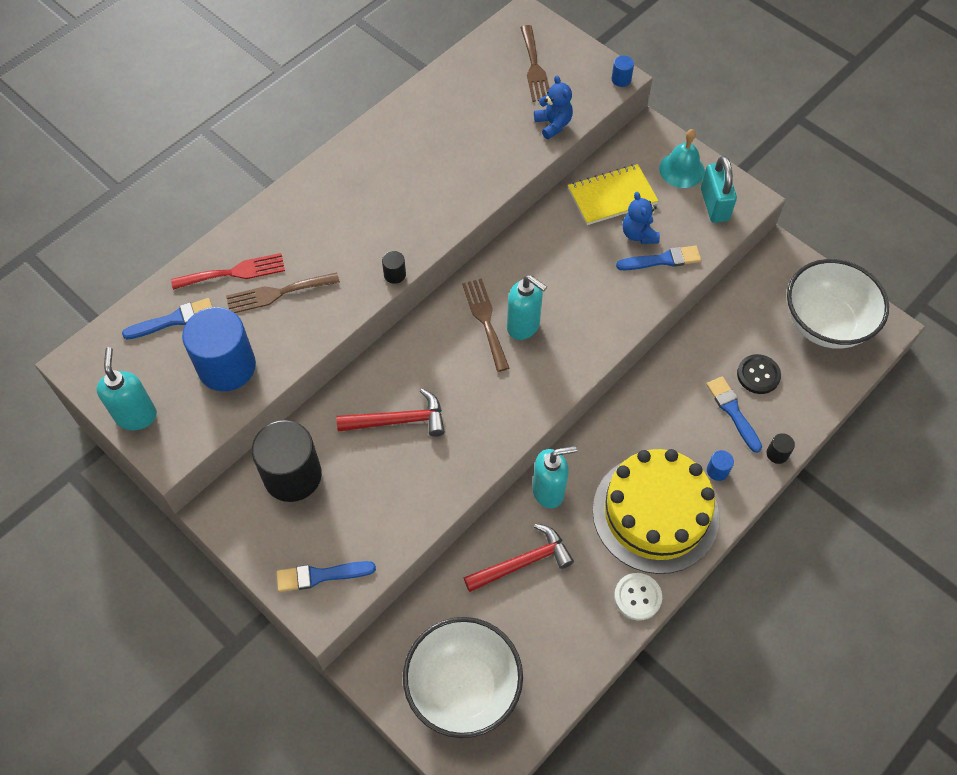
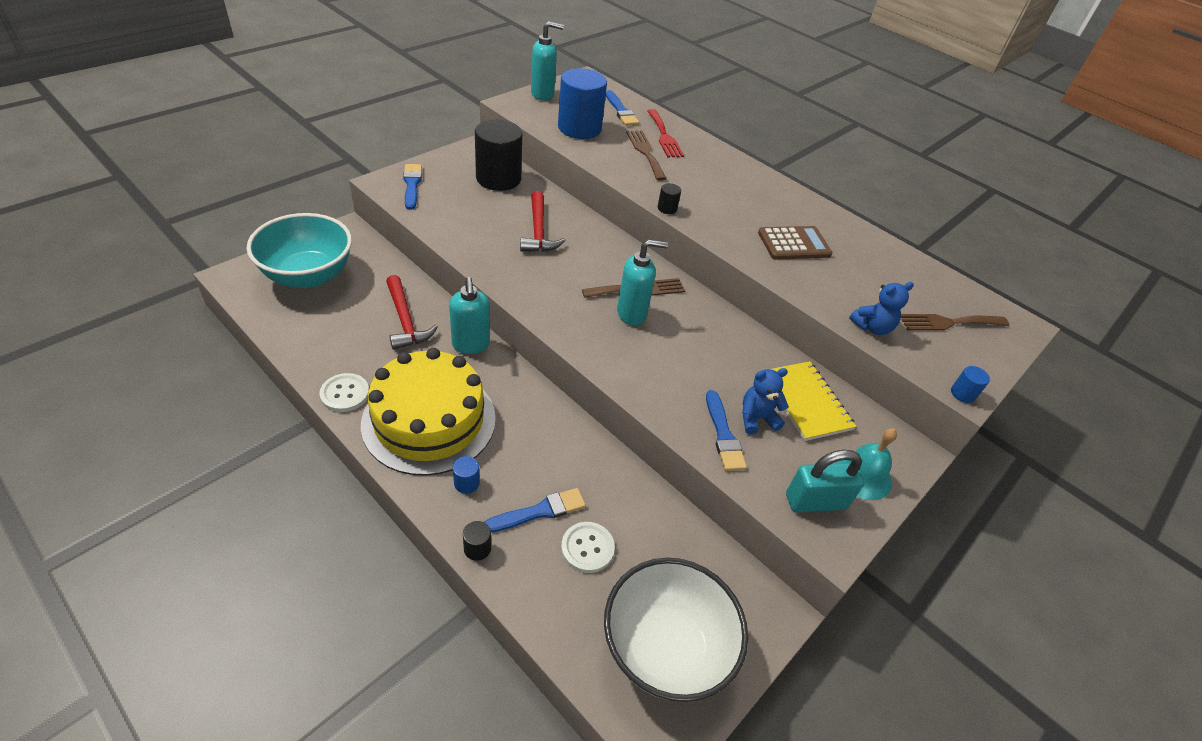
camera: 85 degrees right, 15 degrees down
white bowl [403,617,523,738] -> turquoise bowl [247,213,352,288]
turquoise soap dispenser [507,275,547,340] -> turquoise soap dispenser turned 135 degrees counterclockwise [617,239,668,325]
black button [737,354,781,394] -> white button [561,522,615,573]
none -> brown calculator [758,226,833,260]

